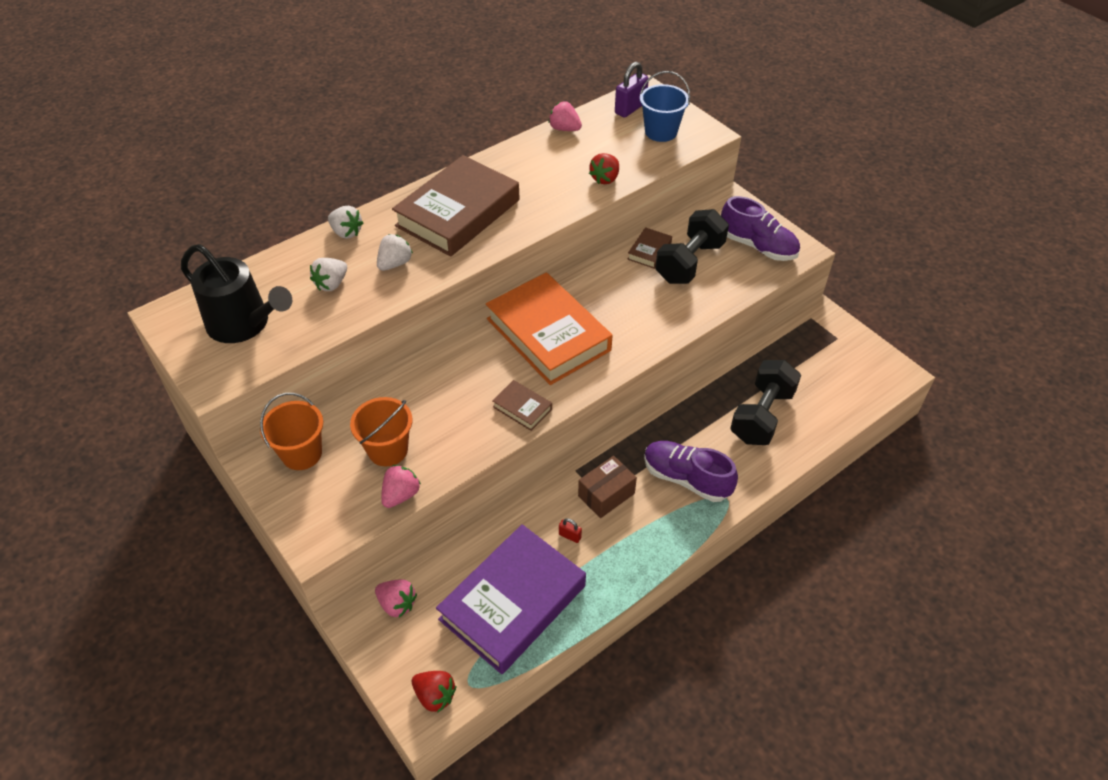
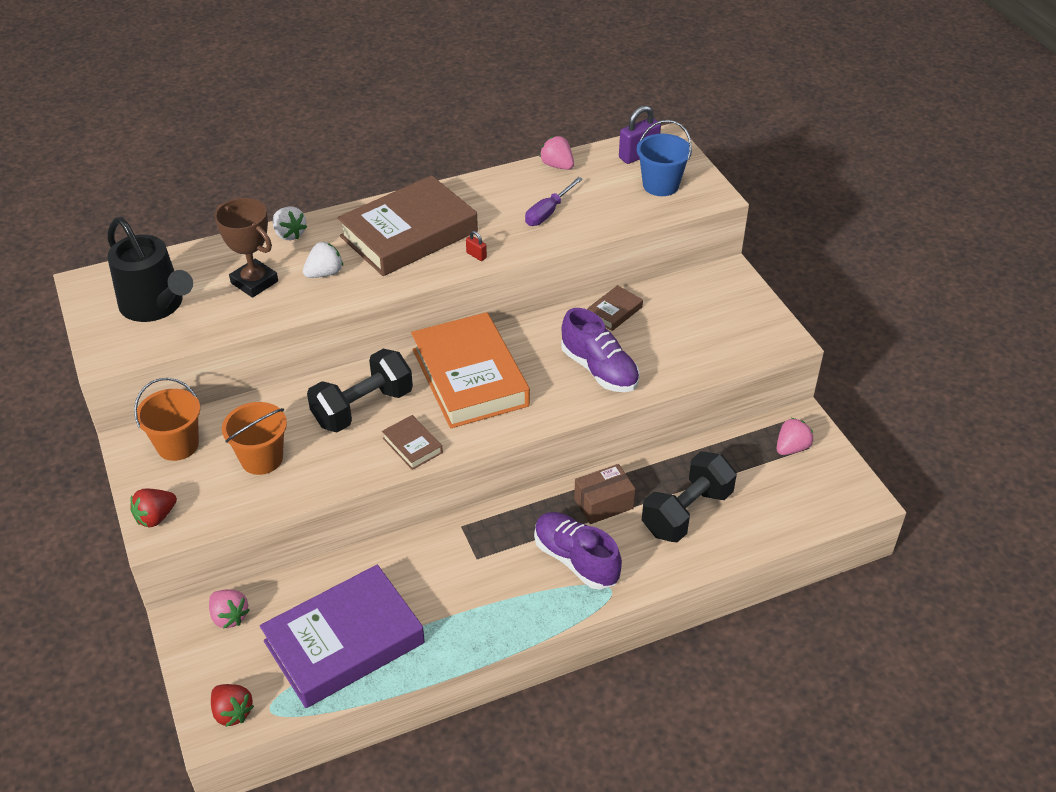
camera: 15 degrees right, 5 degrees down
white strawberry [310,258,347,291] -> brown trophy [215,198,278,298]
pink strawberry [381,465,421,508] -> pink strawberry moved to [777,418,813,455]
red padlock [559,518,582,543] -> red padlock moved to [466,231,487,261]
brown box [578,456,637,518] -> brown box moved to [574,464,635,524]
red strawberry [589,153,619,184] -> red strawberry moved to [130,489,177,527]
black dumbbell [655,209,729,284] -> black dumbbell moved to [307,349,413,432]
purple shoe [721,196,800,261] -> purple shoe moved to [561,308,640,392]
none -> purple screwdriver [525,177,583,226]

